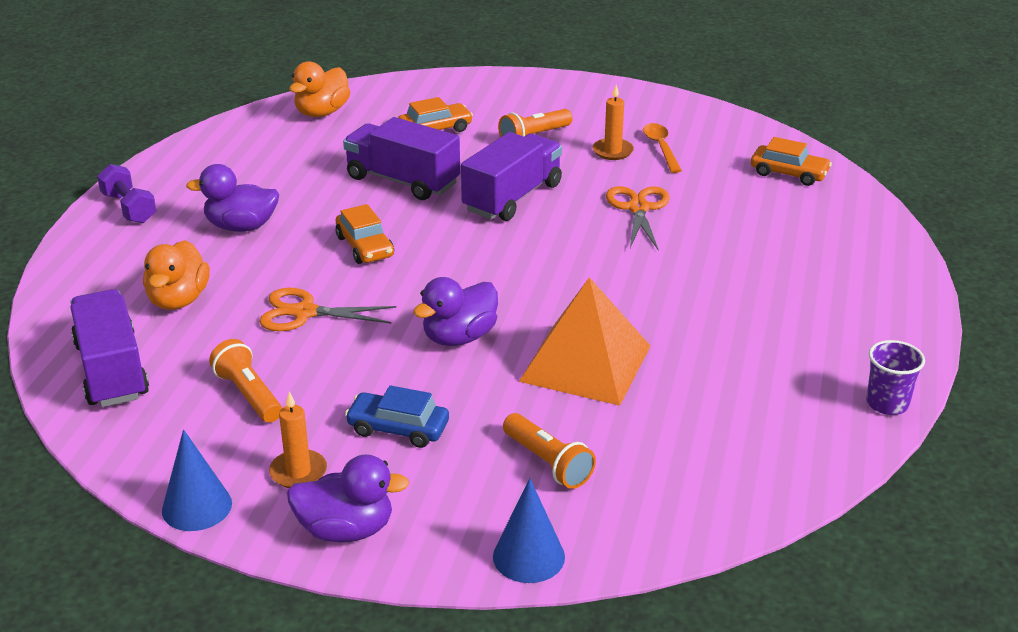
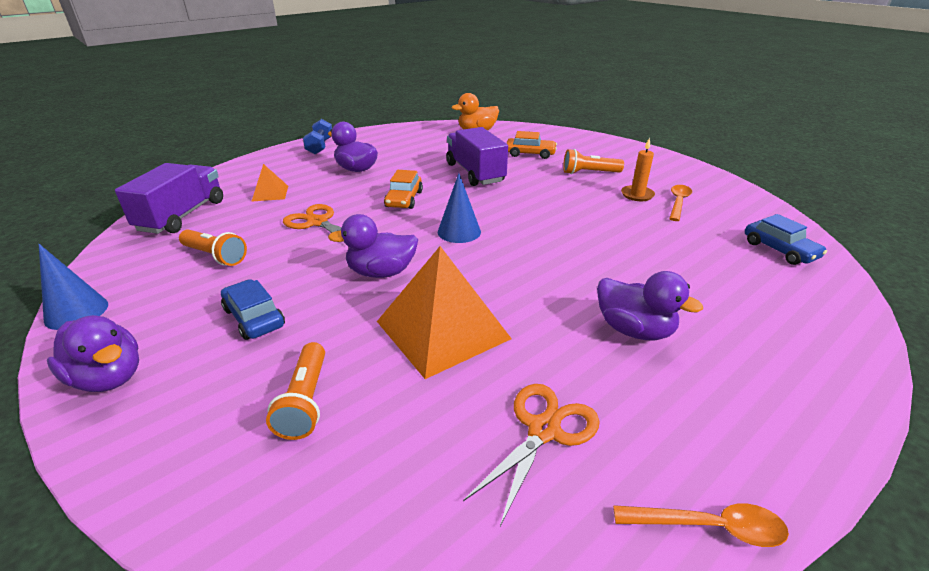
camera: 35 degrees right, 0 degrees up
purple dumbbell [97,164,156,223] -> blue dumbbell [303,119,332,155]
orange duck [143,240,210,310] -> orange pyramid [251,164,288,202]
orange flashlight [209,339,282,423] -> orange flashlight turned 120 degrees clockwise [179,229,247,266]
orange candle [269,392,327,488] -> none
purple truck [461,132,562,221] -> none
blue cone [493,478,565,583] -> blue cone moved to [438,173,481,243]
orange scissors [606,186,670,250] -> orange scissors moved to [463,384,600,526]
orange car [751,137,832,186] -> blue car [745,214,827,265]
purple cup [866,340,925,415] -> orange spoon [613,503,789,547]
none -> purple duck [597,271,703,340]

